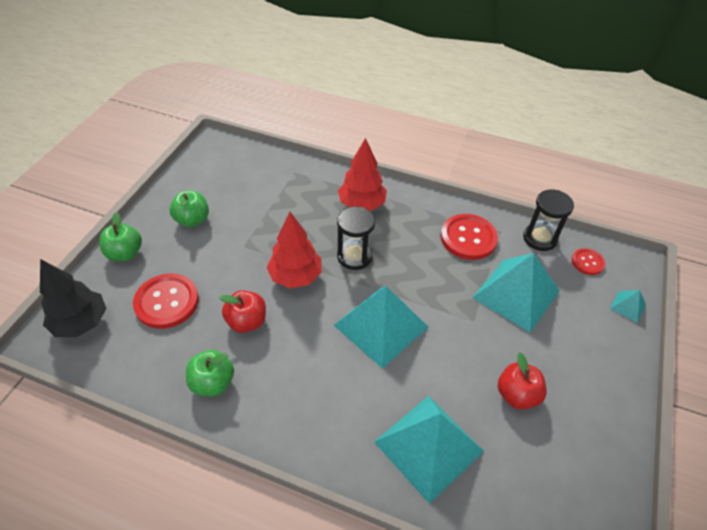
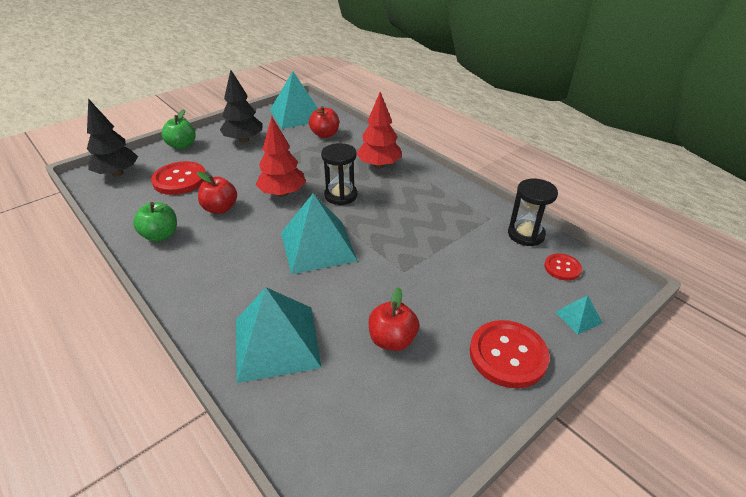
camera: 30 degrees right, 10 degrees down
green apple [170,191,209,227] -> black tree [220,70,263,143]
red button [441,214,498,260] -> red button moved to [470,320,550,388]
turquoise pyramid [472,253,559,332] -> turquoise pyramid moved to [270,71,318,129]
none -> red apple [309,106,339,138]

